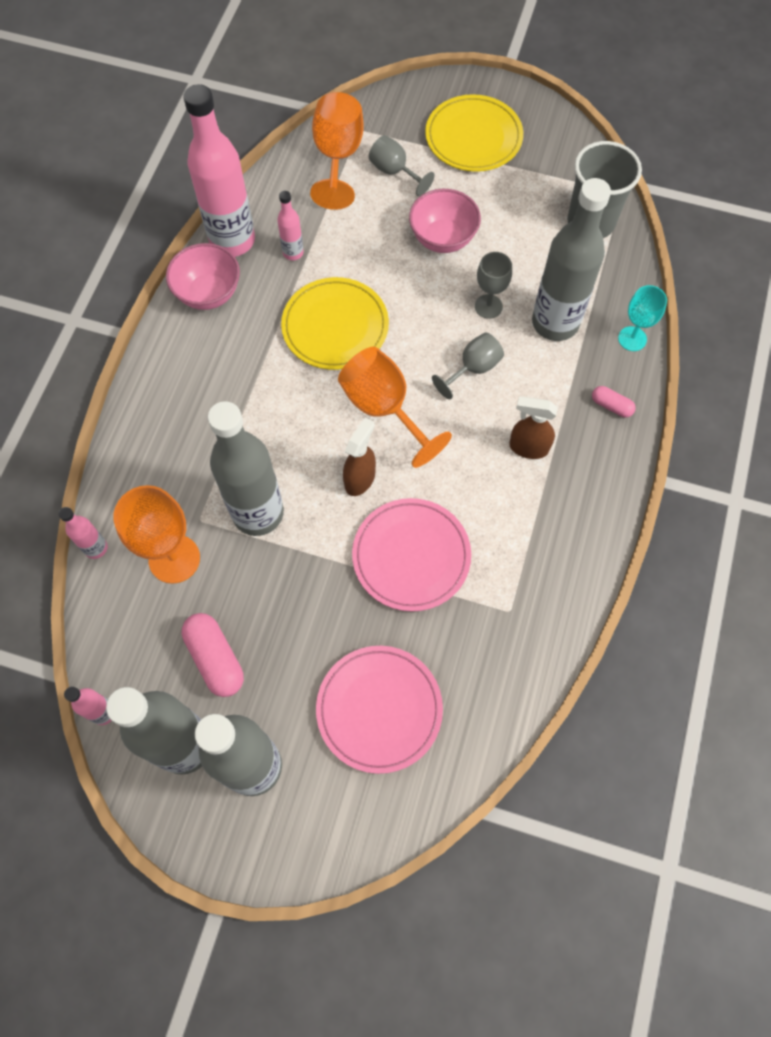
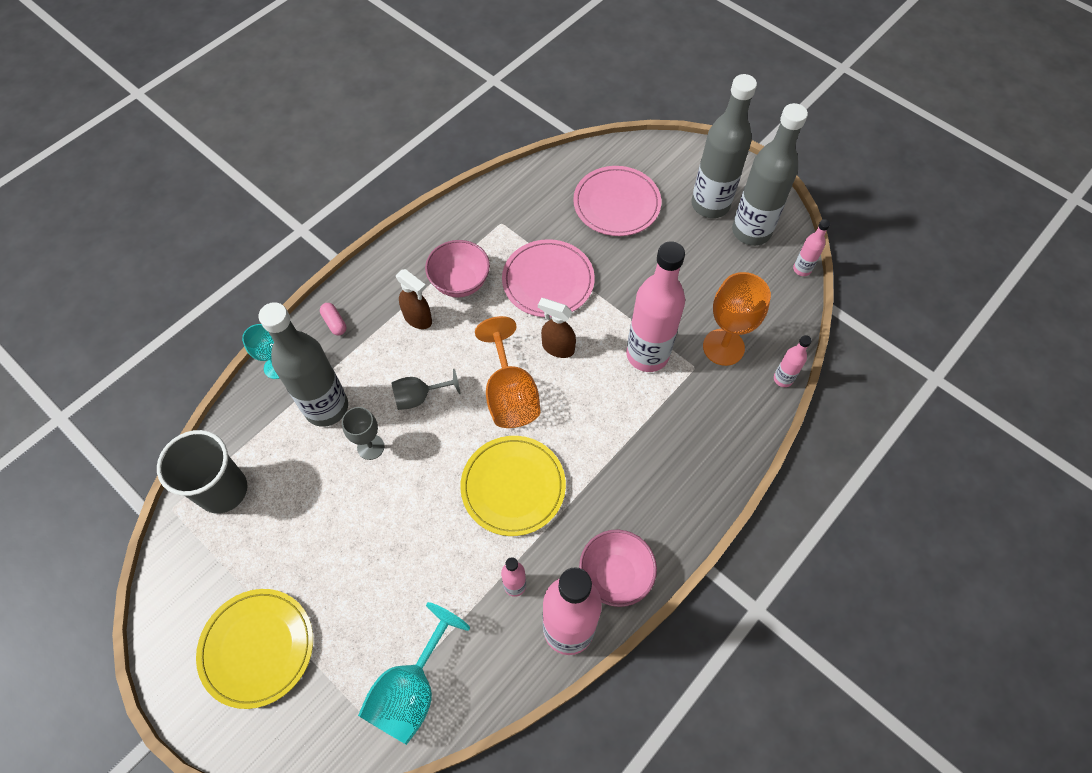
camera: 155 degrees left, 5 degrees down
pink capsule [182,613,244,697] -> none
grey bottle [208,401,284,536] -> pink bottle [626,241,685,372]
orange goblet [310,92,364,210] -> turquoise goblet [358,602,470,745]
brown spray bottle [343,417,376,496] -> brown spray bottle turned 60 degrees clockwise [538,298,576,358]
grey goblet [369,135,435,196] -> none
pink bowl [409,189,481,253] -> pink bowl moved to [425,240,490,297]

